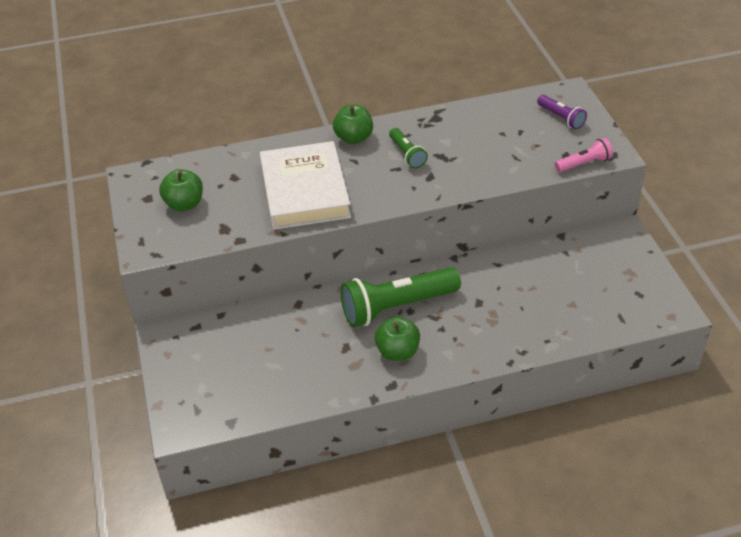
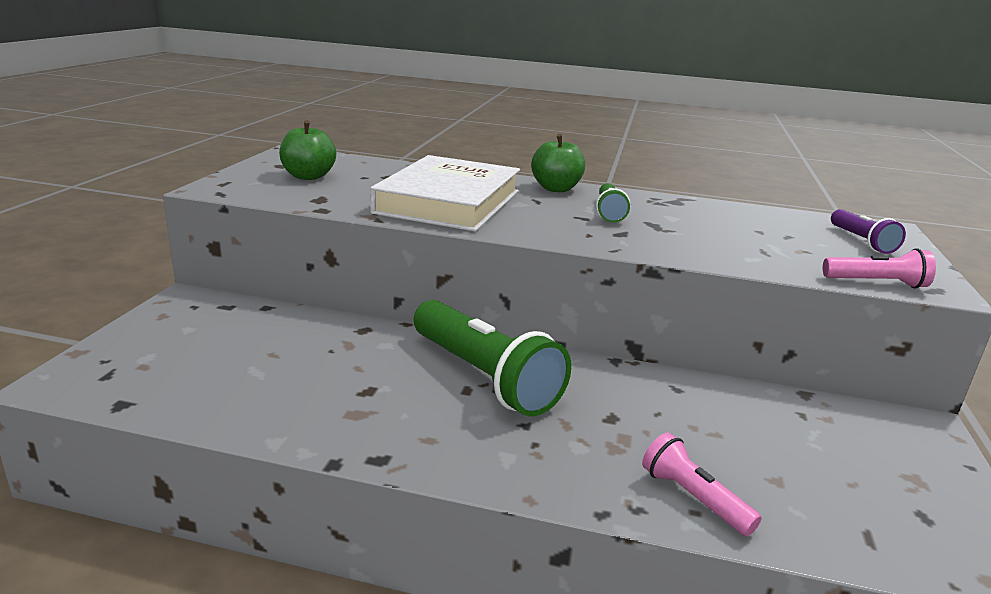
camera: 25 degrees right, 20 degrees down
green flashlight [340,267,461,327] -> green flashlight turned 135 degrees counterclockwise [414,300,571,416]
green apple [374,317,420,361] -> none
none -> pink flashlight [642,432,762,536]

